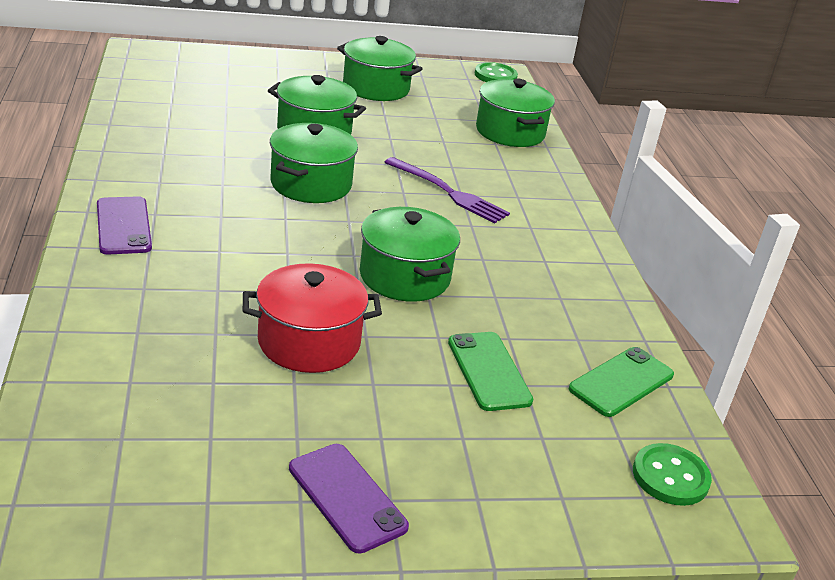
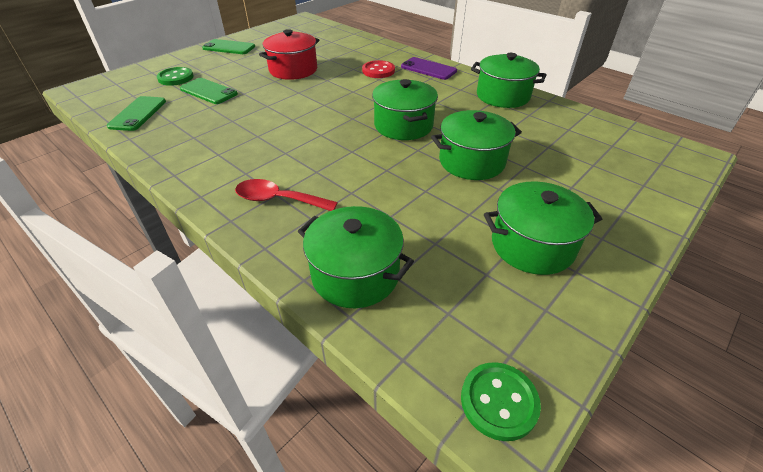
camera: 145 degrees right, 10 degrees up
purple phone [289,444,409,554] -> green phone [202,39,255,54]
green pot [360,207,460,302] -> green pot moved to [471,53,546,108]
purple fork [384,157,510,223] -> none
green button [633,443,712,506] -> green button moved to [157,67,194,86]
none -> red spoon [235,179,338,211]
none -> red button [362,60,395,78]

